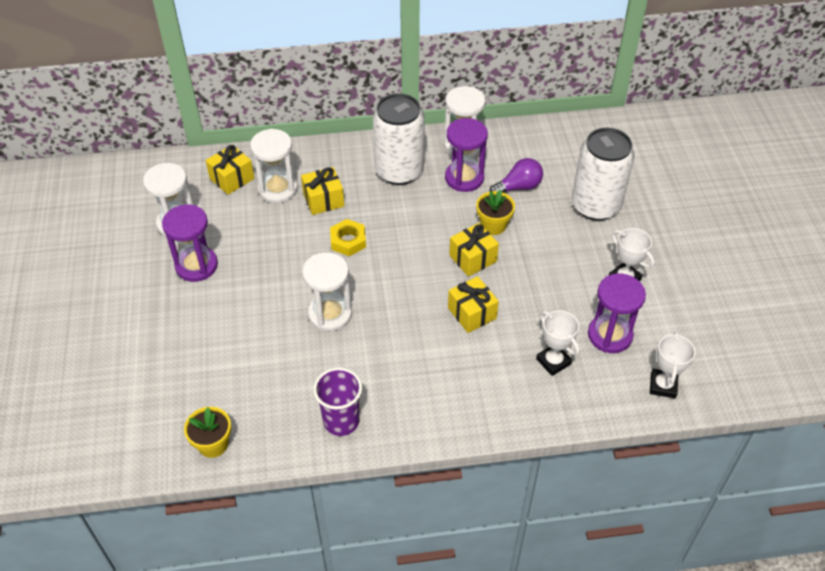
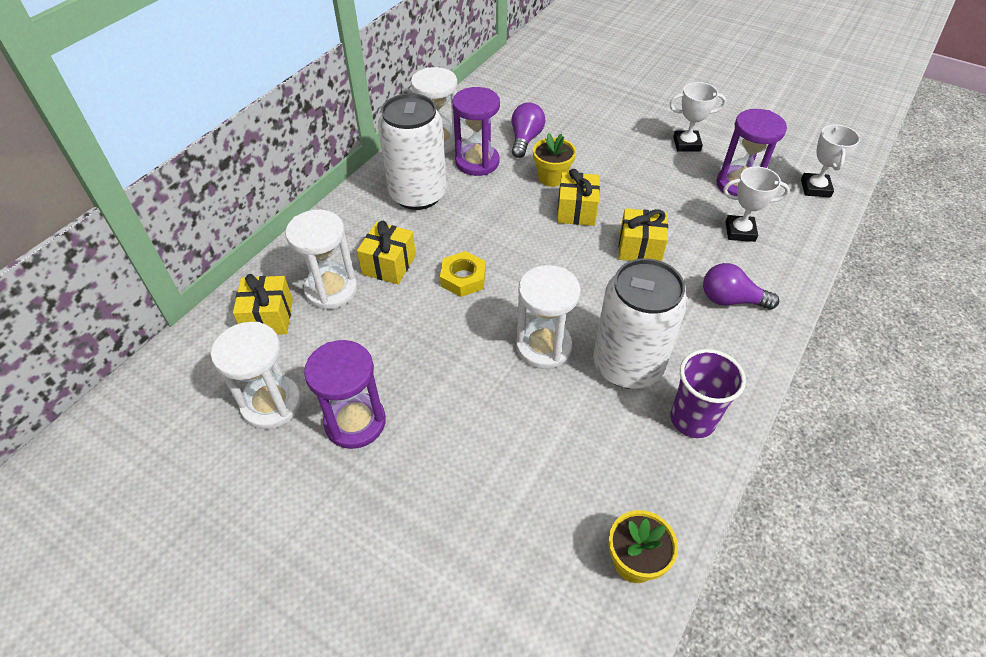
camera: 50 degrees left, 0 degrees up
white can [572,128,635,221] -> white can moved to [593,258,687,389]
white trophy [650,331,696,398] -> white trophy turned 45 degrees clockwise [801,124,860,197]
none -> purple light bulb [703,263,779,310]

